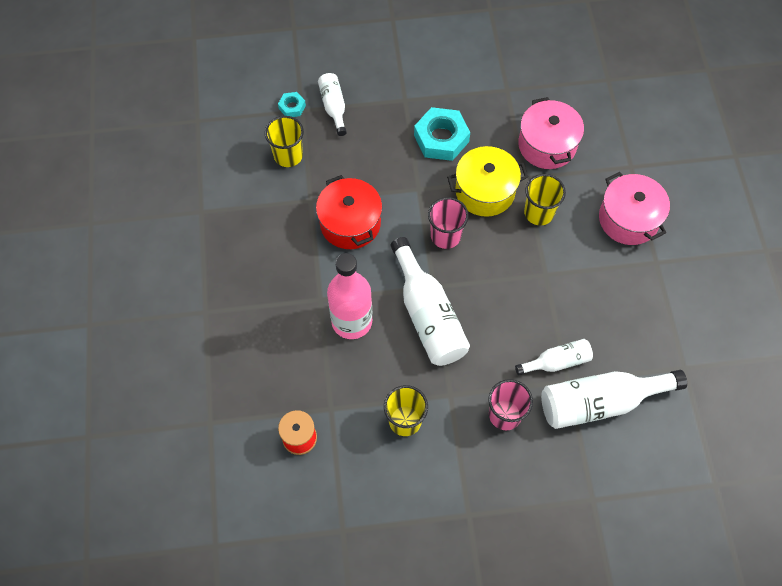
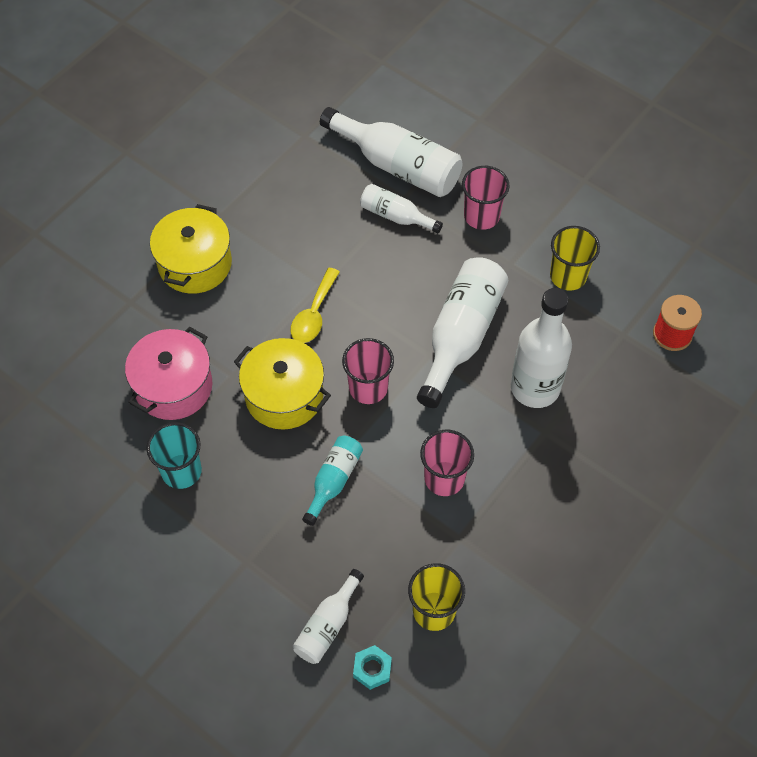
camera: 135 degrees left, 5 degrees down
red pot [316,175,382,249] -> pink cup [420,430,474,496]
pink bottle [327,253,372,339] -> white bottle [511,288,572,408]
turquoise nut [414,107,470,161] -> none
yellow cup [524,174,566,225] -> none
pink pot [599,172,670,245] -> yellow pot [150,204,232,294]
none -> turquoise cup [147,422,202,489]
none -> yellow spoon [291,268,340,343]
none -> turquoise bottle [302,436,363,526]

